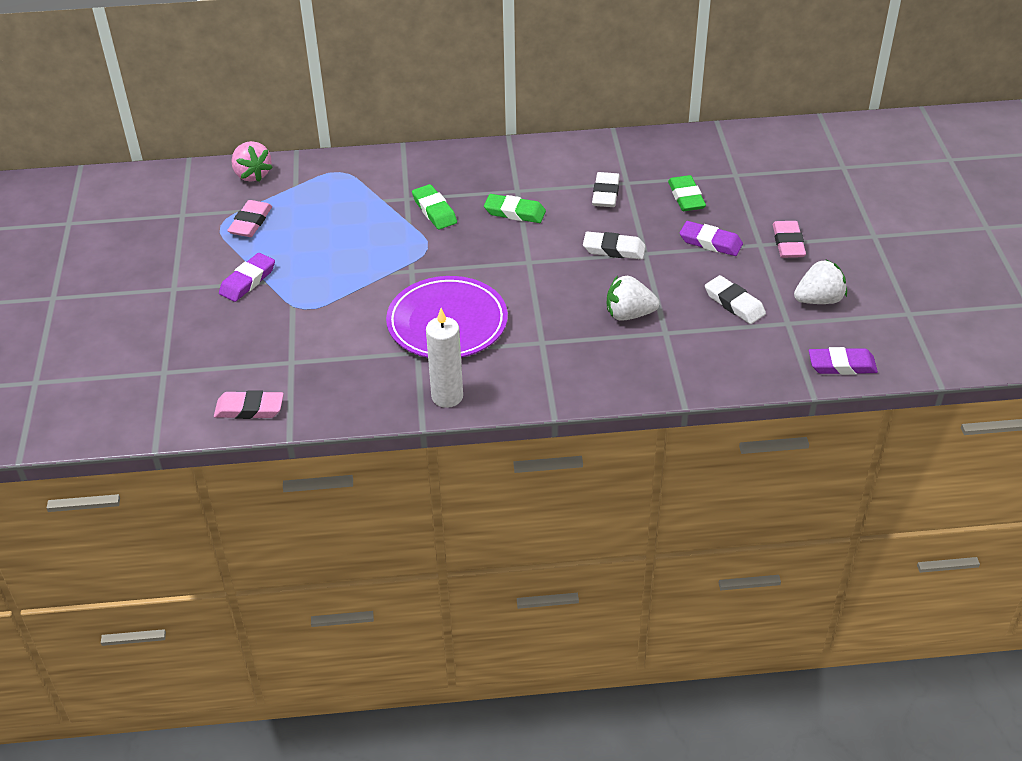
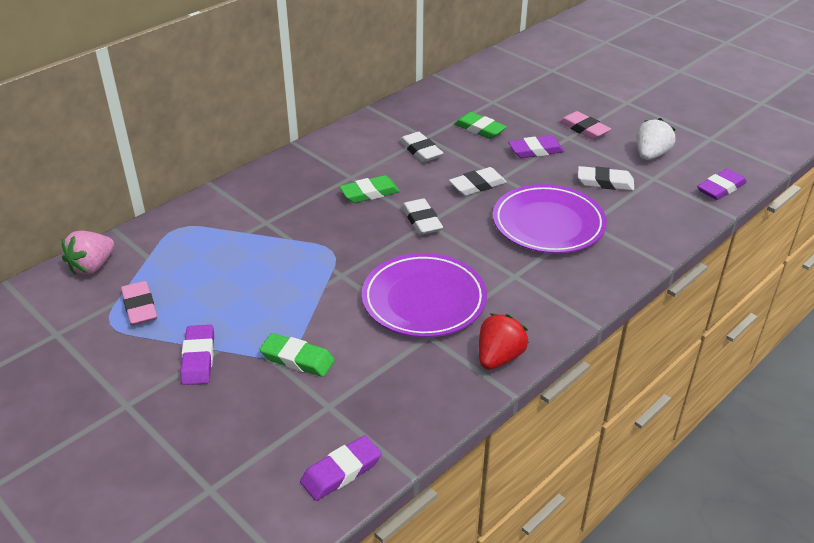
camera: 40 degrees left, 5 degrees down
pink eraser [214,390,284,419] -> purple eraser [300,435,382,501]
pink strawberry [231,141,273,182] -> pink strawberry turned 105 degrees clockwise [62,231,114,275]
green eraser [412,184,457,230] -> green eraser moved to [260,333,335,377]
white candle [426,308,463,408] -> red strawberry [479,314,529,370]
white strawberry [607,276,660,321] -> purple plate [493,184,607,254]
none -> white eraser [402,198,443,235]

